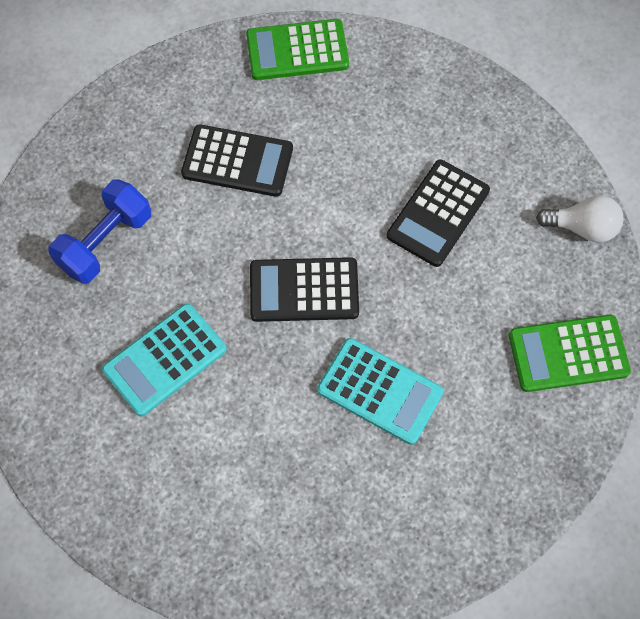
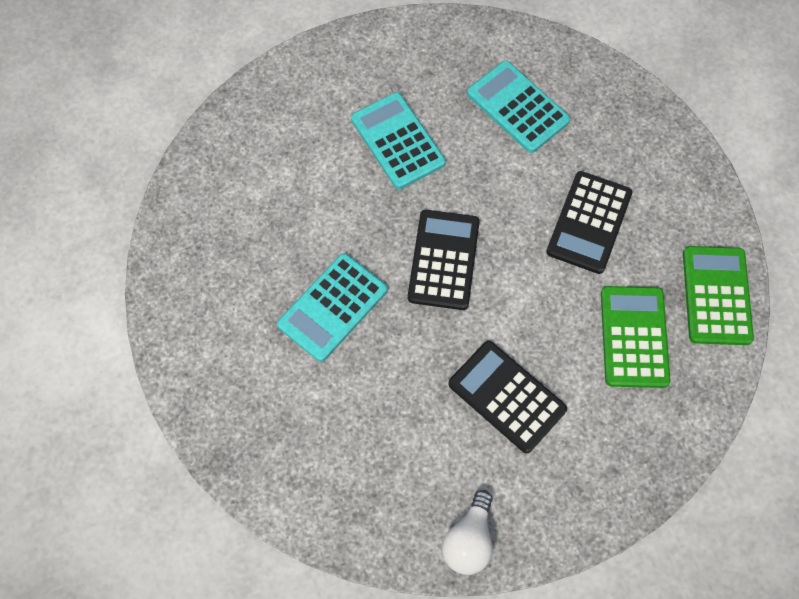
camera: 100 degrees right, 0 degrees up
blue dumbbell [48,179,151,284] -> turquoise calculator [467,61,570,153]
green calculator [509,315,631,392] -> green calculator moved to [601,286,671,388]

